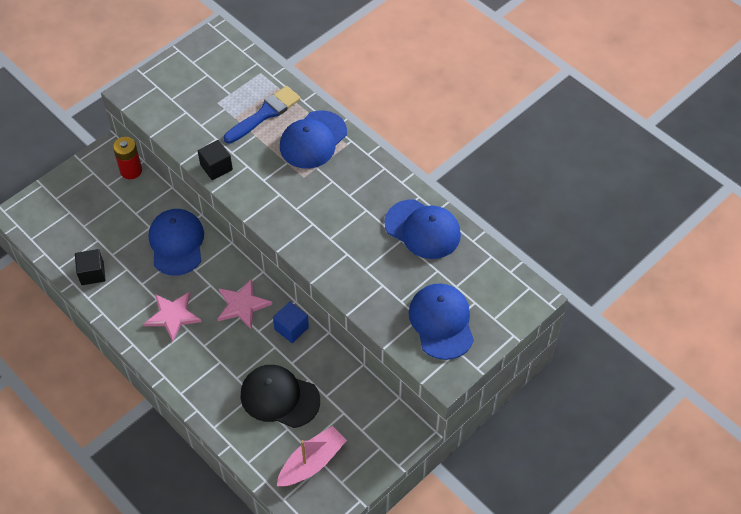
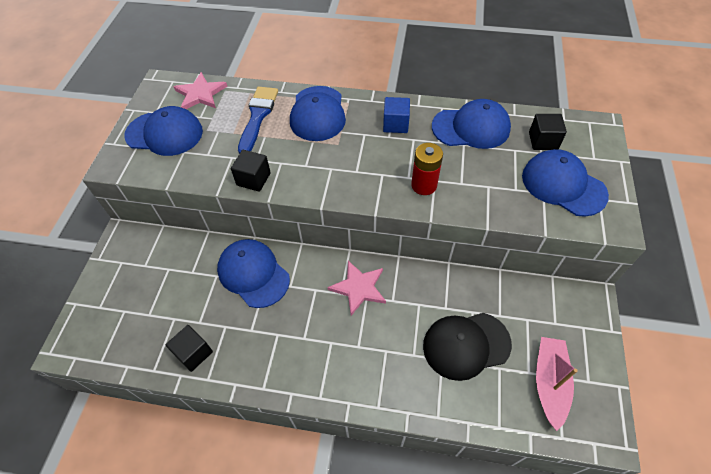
camera: 35 degrees left, 0 degrees up
red battery [113,137,142,179] -> red battery moved to [411,143,443,195]
pink star [143,292,201,342] -> pink star moved to [174,72,228,109]
blue cube [273,302,309,343] -> blue cube moved to [383,97,410,133]
none -> blue cap [124,106,203,156]
none -> black cube [529,114,567,150]

